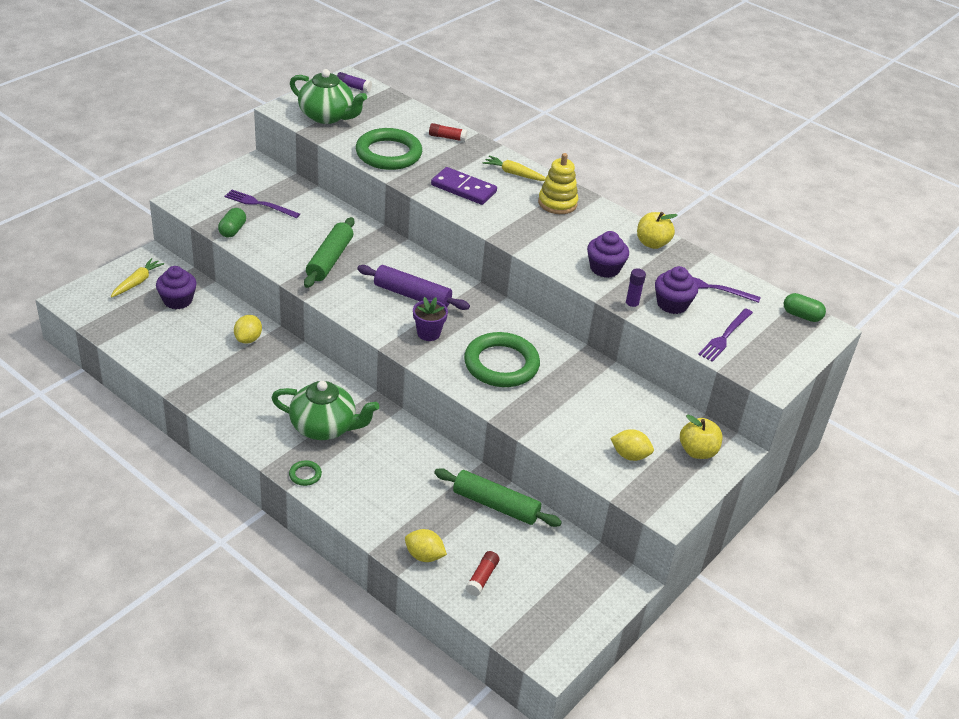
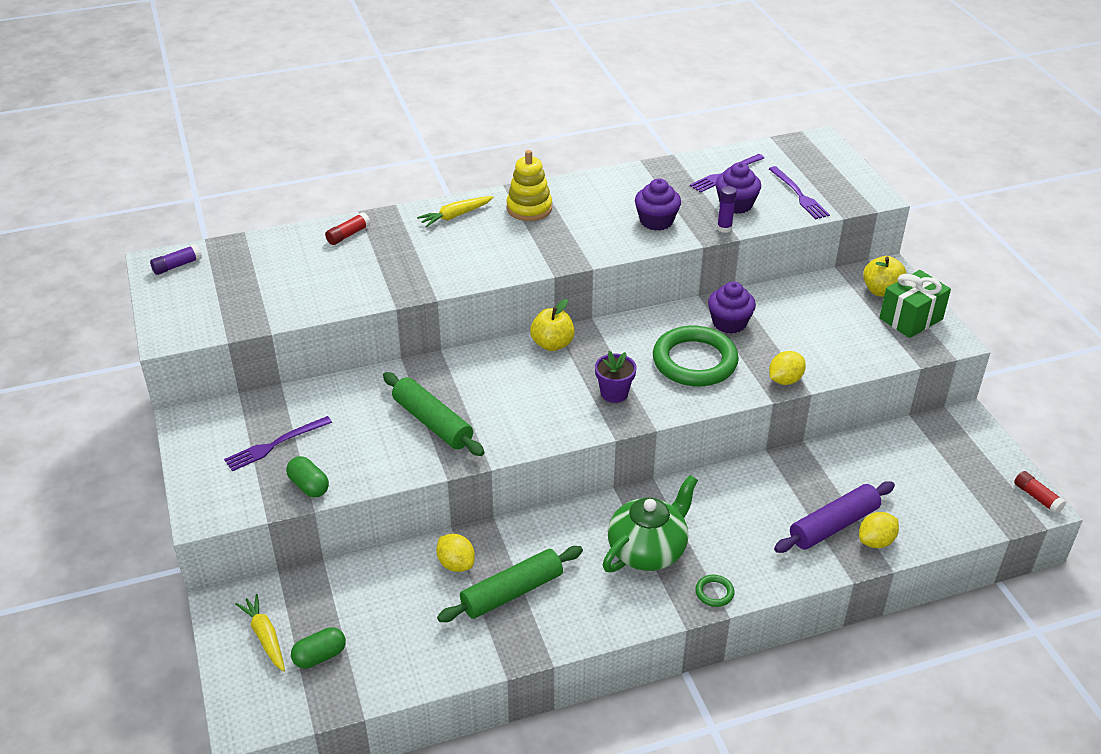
camera: 55 degrees left, 0 degrees up
purple cupcake [156,266,197,309] -> purple cupcake moved to [708,281,756,334]
green teapot [290,69,367,124] -> none
green ring [356,128,422,170] -> none
purple rolling pin [357,265,470,310] -> purple rolling pin moved to [774,481,895,553]
purple domino [431,167,497,205] -> none
green rolling pin [434,468,562,527] -> green rolling pin moved to [437,546,583,622]
red glue stick [466,551,500,596] -> red glue stick moved to [1014,471,1066,514]
yellow lemon [610,429,654,461] -> yellow lemon moved to [769,351,806,385]
yellow apple [637,212,677,249] -> yellow apple moved to [530,299,575,351]
green capsule [784,293,826,322] -> green capsule moved to [291,627,346,669]
none -> green gift [879,270,951,338]

